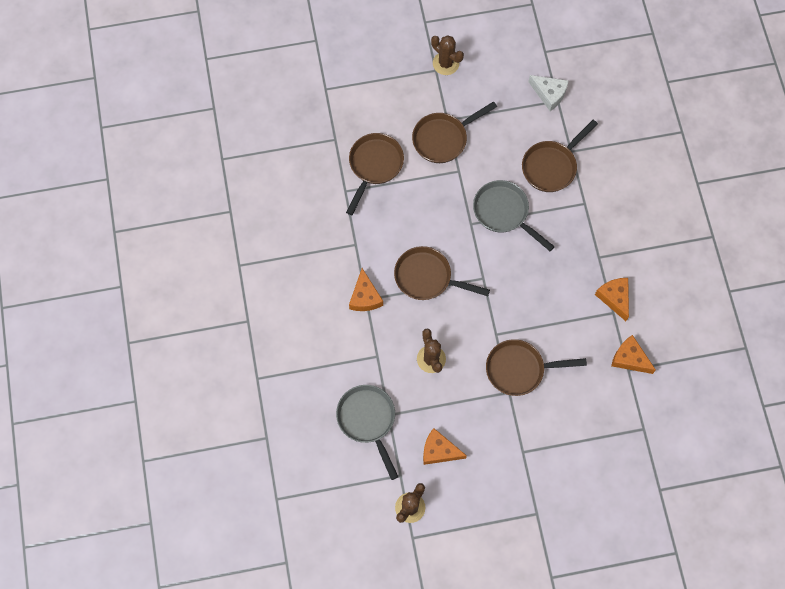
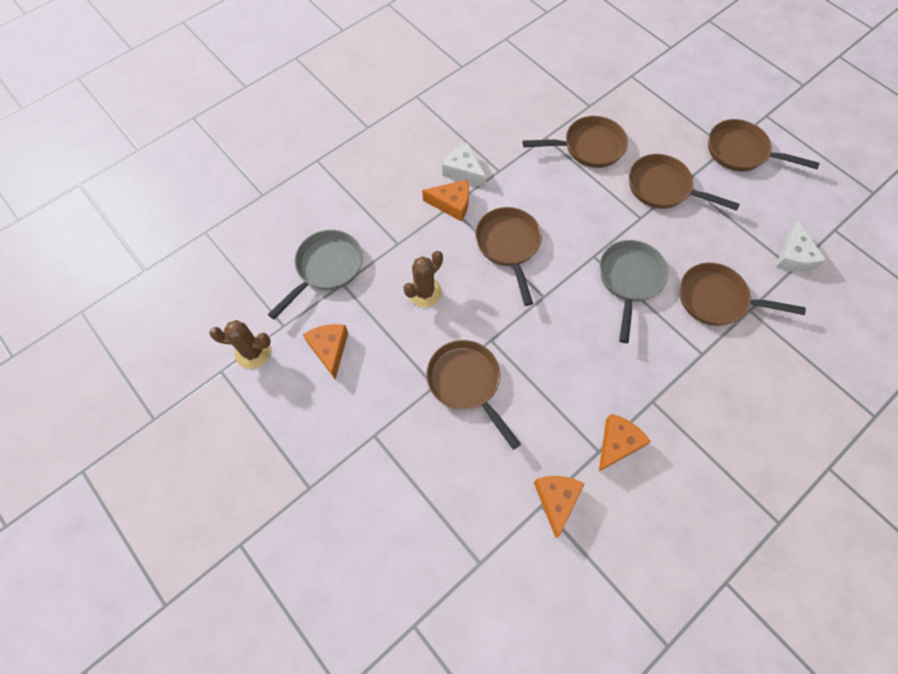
camera: 60 degrees right, 5 degrees down
orange cheese [349,268,383,311] -> orange cheese turned 135 degrees counterclockwise [422,180,469,222]
brown cactus [431,35,464,75] -> brown pan [708,119,820,171]
none -> white cheese [442,143,486,187]

